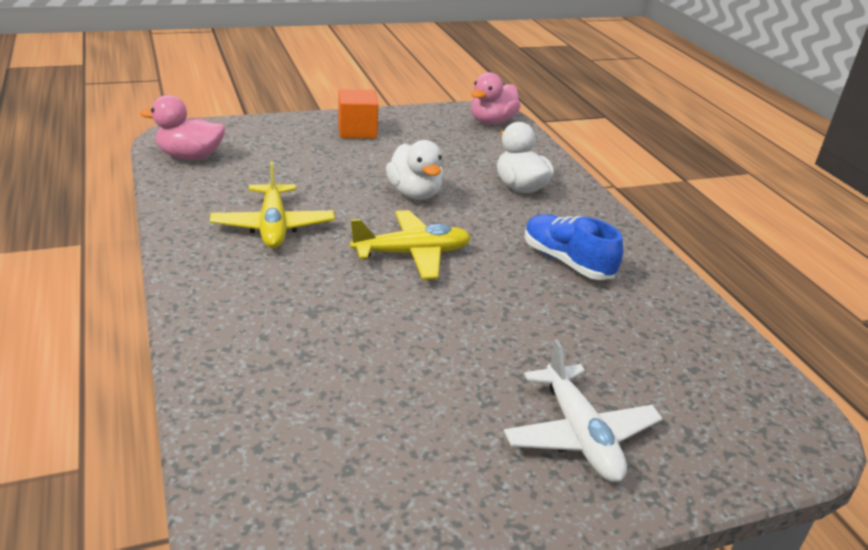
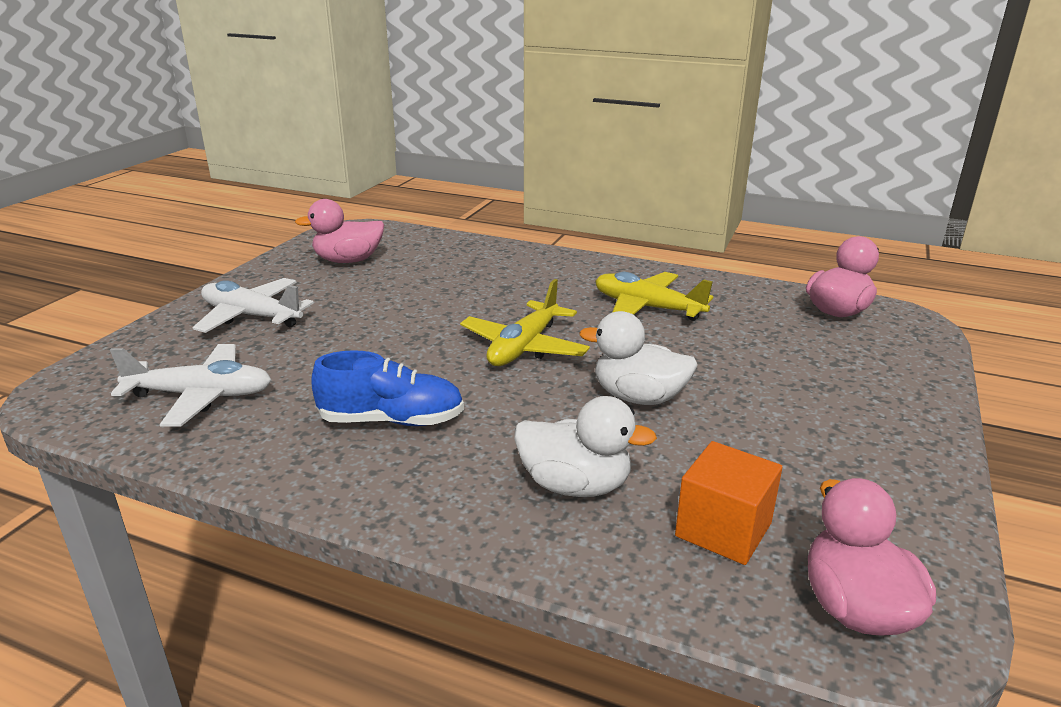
camera: 135 degrees right, 5 degrees down
orange cube [338,89,378,139] -> orange cube moved to [675,441,782,565]
none -> white plane [110,344,272,427]
none -> pink duck [295,199,384,263]

